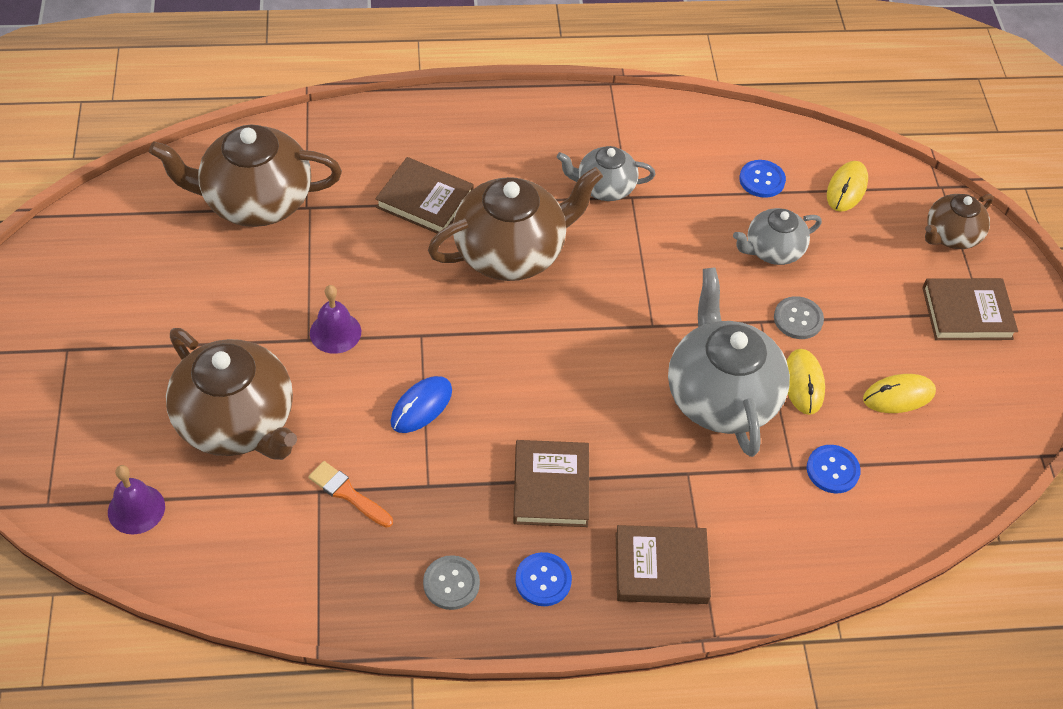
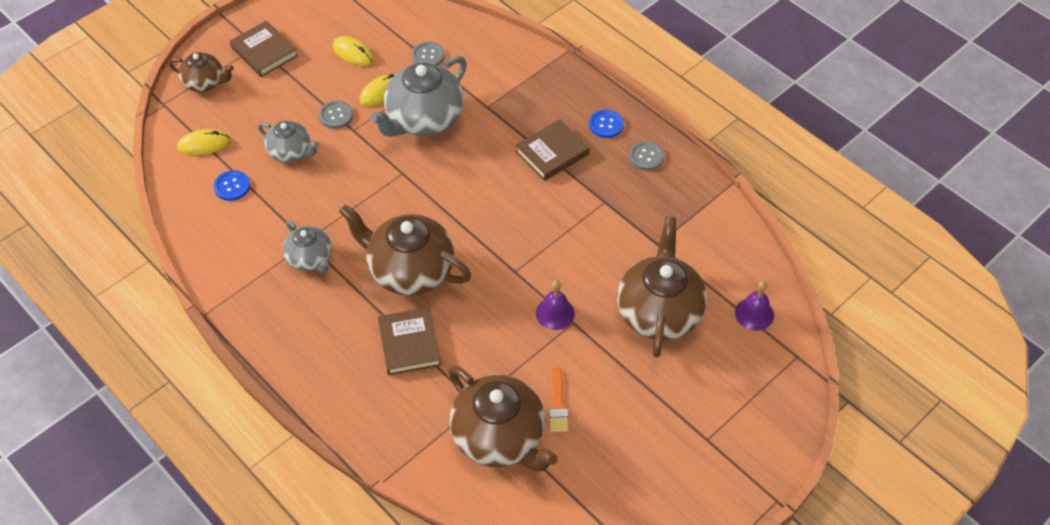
camera: 125 degrees left, 0 degrees up
orange brush [308,461,393,528] -> orange brush moved to [549,367,569,432]
blue mouse [391,376,452,433] -> none
brown book [616,525,711,604] -> none
blue button [807,445,861,493] -> grey button [412,41,445,65]

